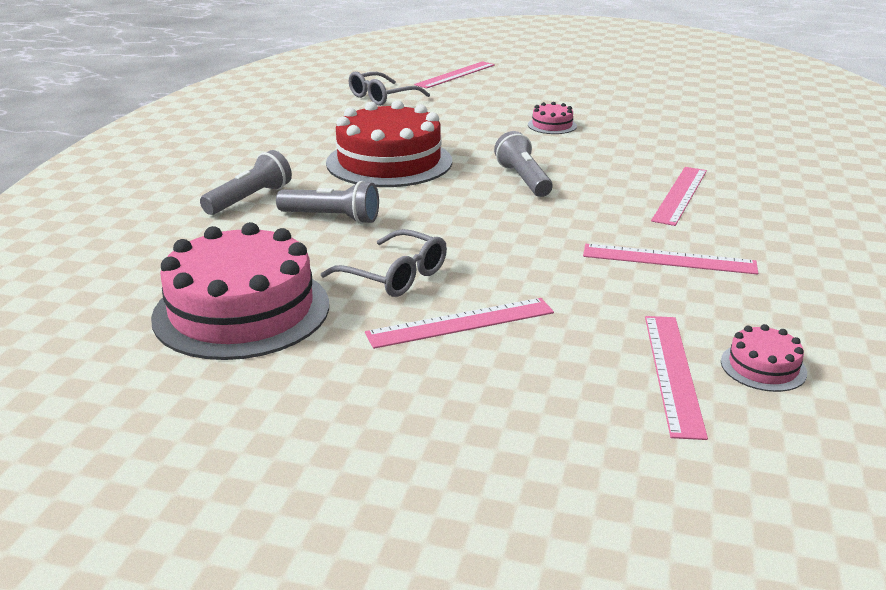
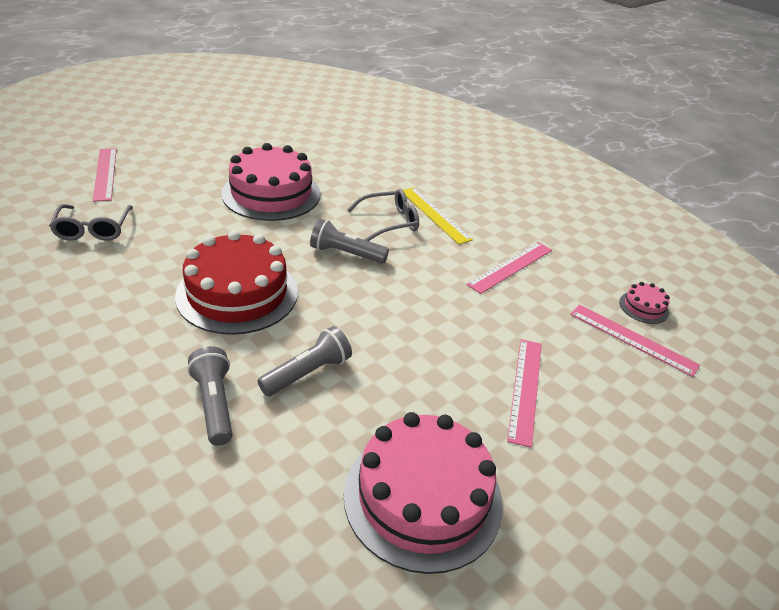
camera: 60 degrees left, 10 degrees up
grey glasses [321,229,447,297] -> grey glasses moved to [347,189,419,241]
pink cake [528,102,577,134] -> pink cake [222,143,320,221], size x2.33
pink ruler [651,167,707,226] -> yellow ruler [402,187,473,244]

